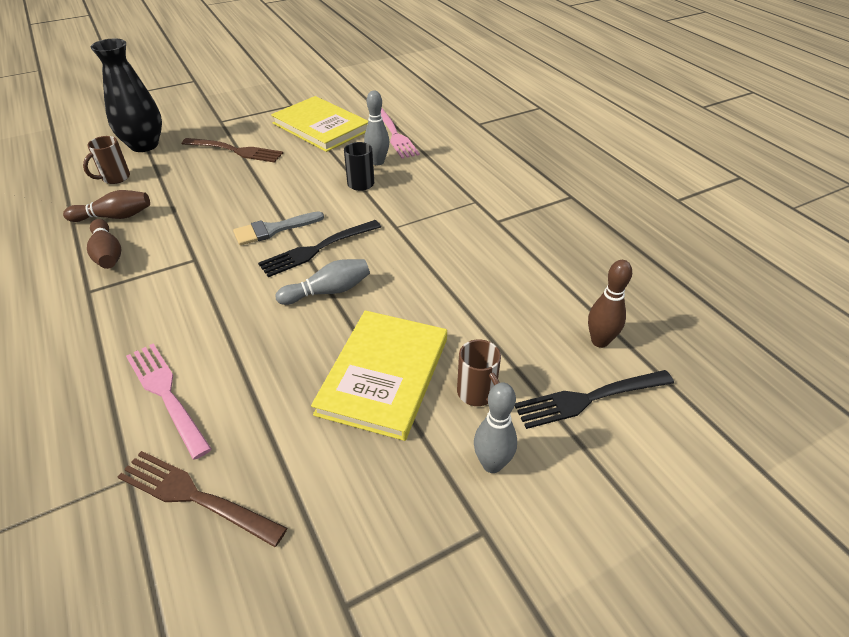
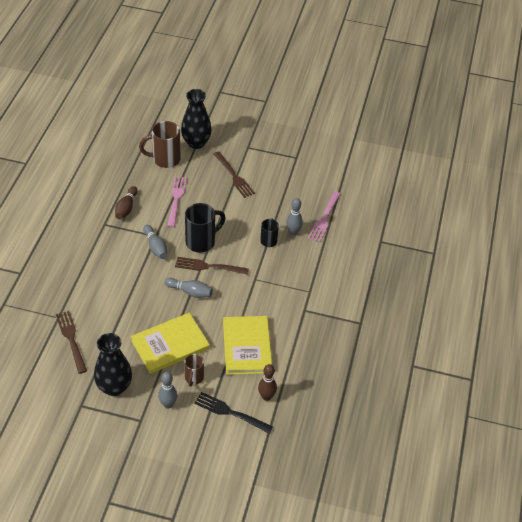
camera: 40 degrees right, 5 degrees up
brown bowling pin [63,190,150,222] -> none
brown mug [83,136,130,184] -> brown mug [139,121,180,168], size x1.71
pink fork [126,344,212,460] -> pink fork moved to [167,176,187,227]
grey brush [233,211,324,245] -> black mug [185,203,226,253]
black fork [258,220,381,277] -> brown fork [175,257,249,275]
yellow book [271,96,368,152] -> yellow book moved to [223,316,272,375]
none -> black vase [94,333,132,396]
none -> grey bowling pin [143,225,167,259]

